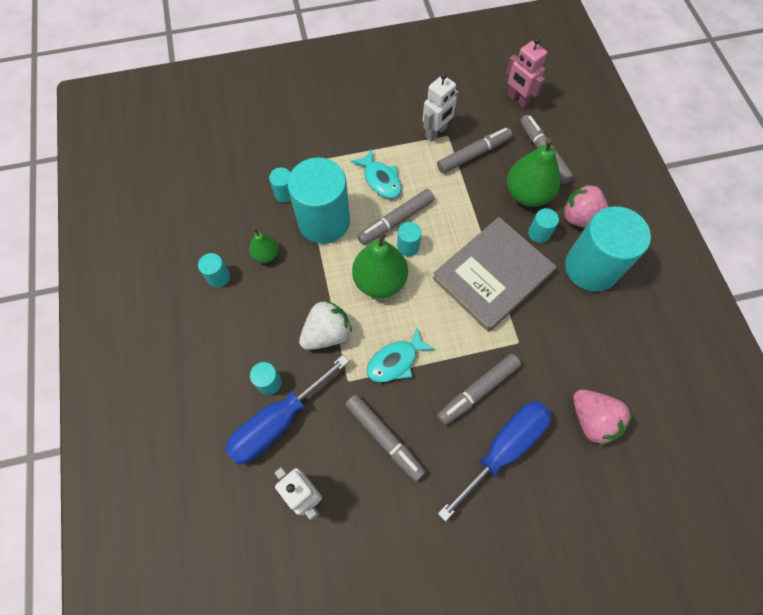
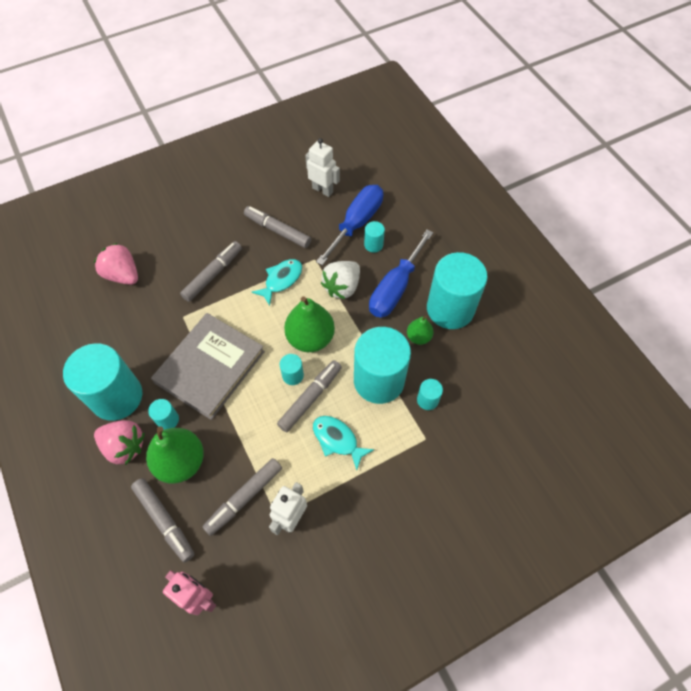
camera: 165 degrees right, 5 degrees down
turquoise cylinder [198,253,230,287] -> turquoise cylinder [427,252,488,329], size x2.36
blue screwdriver [438,401,551,522] -> blue screwdriver moved to [369,230,433,318]

